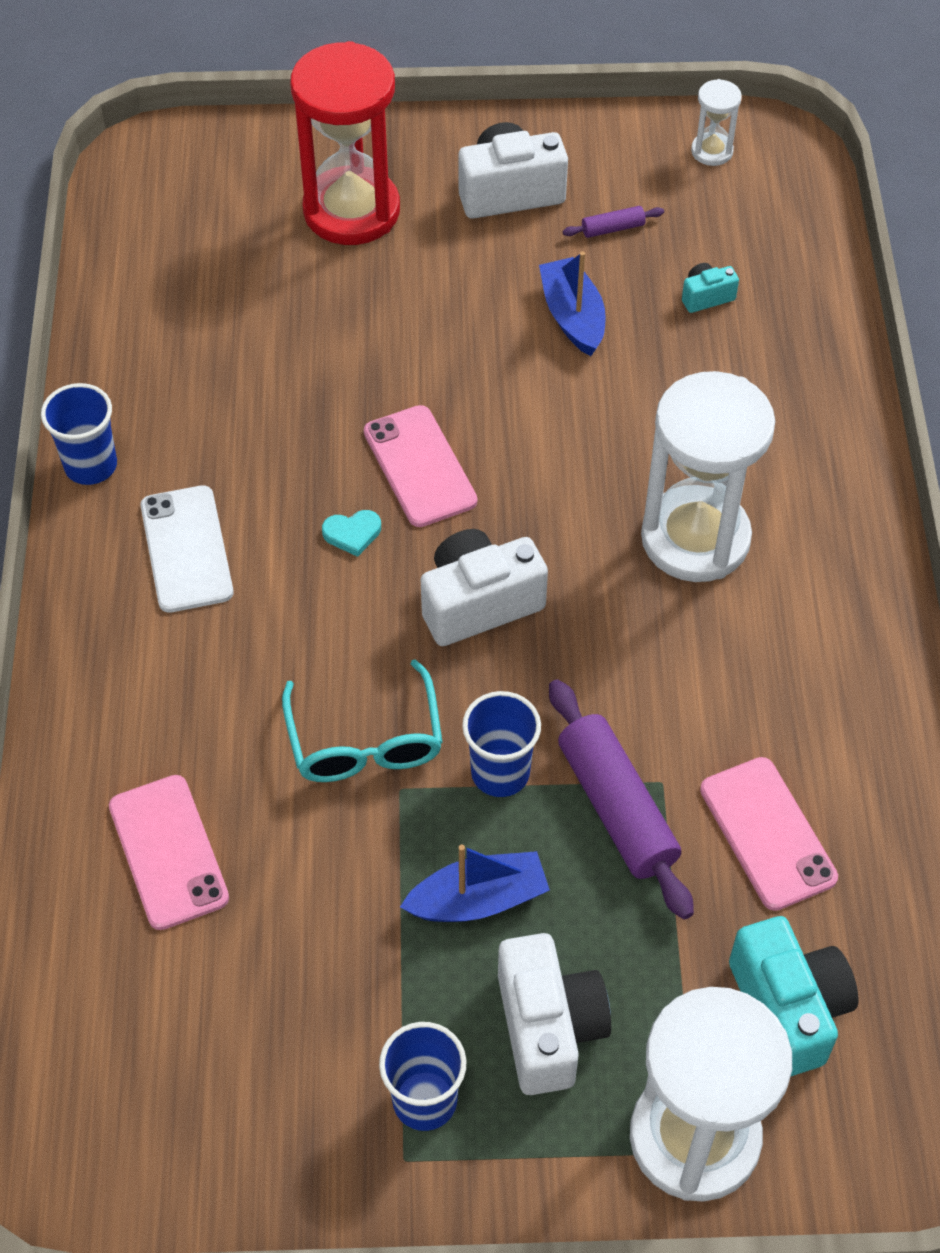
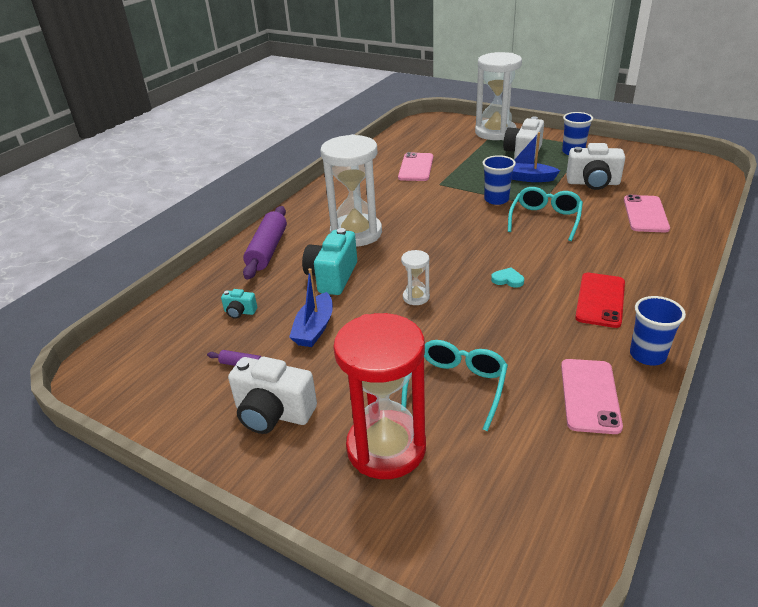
camera: 145 degrees left, 20 degrees down
white phone [141,485,233,613] -> red phone [575,273,625,328]
pink phone [364,405,477,527] -> pink phone moved to [561,359,623,434]
white camera [421,529,548,646] -> white camera moved to [566,143,625,190]
purple rolling pin [549,679,694,920] -> purple rolling pin moved to [243,206,287,280]
white hourglass [691,79,742,166] -> white hourglass moved to [401,250,430,305]
turquoise camera [729,916,858,1076] -> turquoise camera moved to [302,228,357,295]
none -> turquoise glasses [401,340,508,431]

